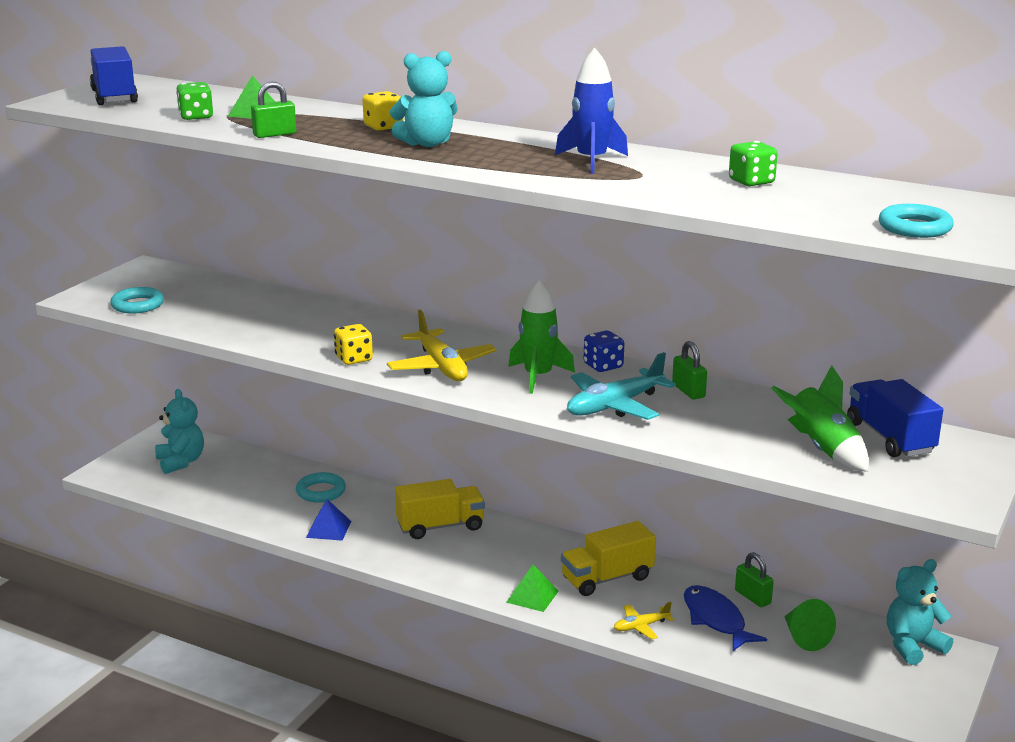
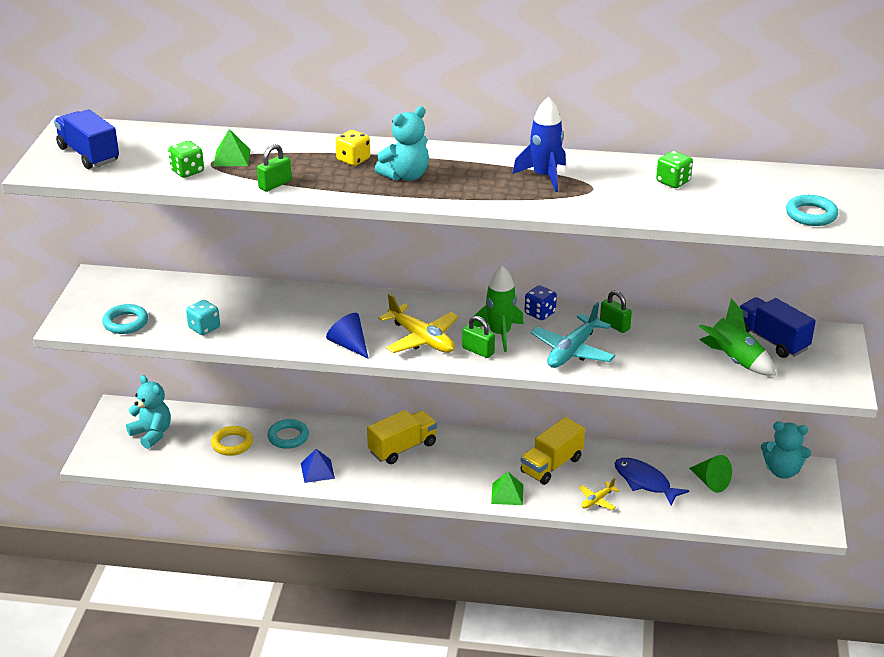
camera: 20 degrees left, 10 degrees up
yellow dice [334,324,373,365] -> blue cone [326,313,369,359]
green padlock [735,552,774,607] -> green padlock moved to [462,316,495,358]
turquoise teddy bear [887,559,953,665] -> turquoise teddy bear turned 120 degrees counterclockwise [761,421,811,479]
none -> turquoise dice [186,300,220,335]
none -> yellow ring [211,426,253,456]

